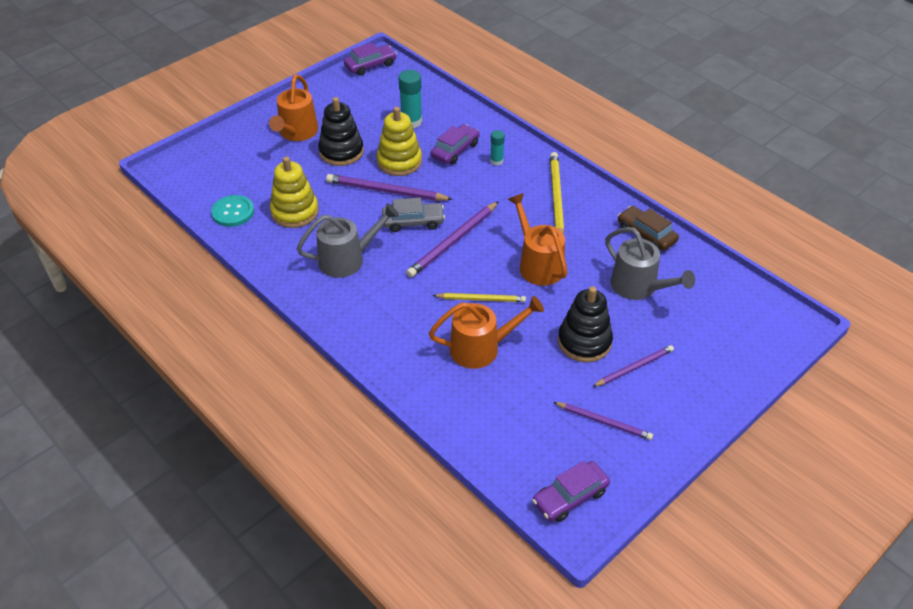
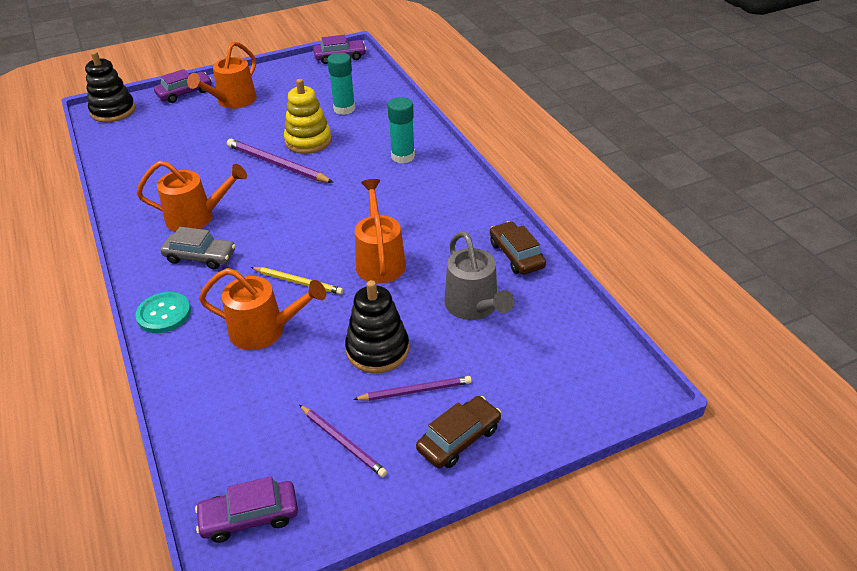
camera: 20 degrees right, 5 degrees down
turquoise button [211,195,254,227] -> turquoise button moved to [135,292,191,333]
yellow stacking toy [270,156,319,228] -> none
grey watering can [296,203,399,278] -> orange watering can [136,161,247,232]
black stacking toy [318,97,364,166] -> black stacking toy moved to [85,51,136,122]
grey car [382,198,445,232] -> grey car moved to [160,227,236,269]
purple pencil [406,201,499,277] -> none
purple car [431,124,480,164] -> purple car moved to [154,69,212,103]
turquoise glue stick [490,130,505,165] -> turquoise glue stick [388,97,415,164], size x1.68
yellow pencil [550,152,564,234] -> none
none -> brown car [416,396,501,468]

